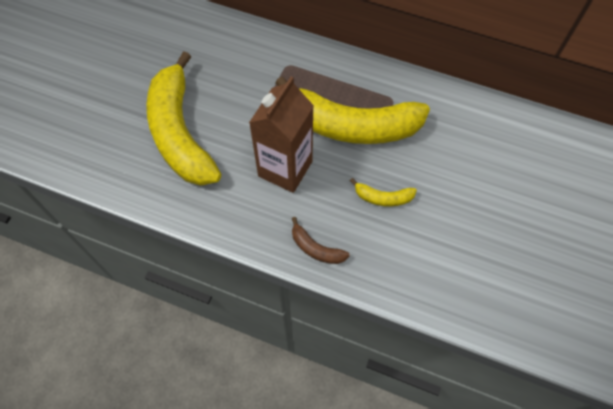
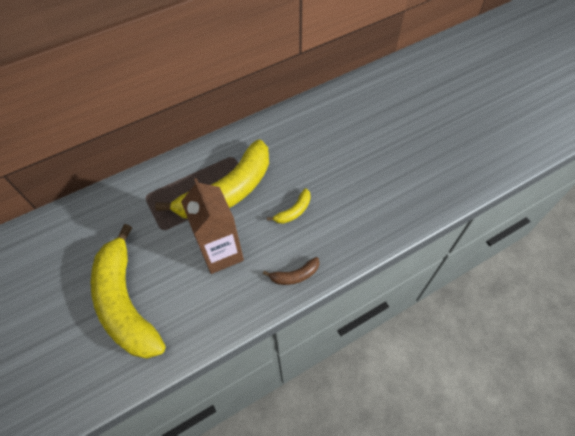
camera: 50 degrees left, 5 degrees down
yellow banana [146,51,221,186] -> yellow banana turned 45 degrees clockwise [91,224,166,359]

